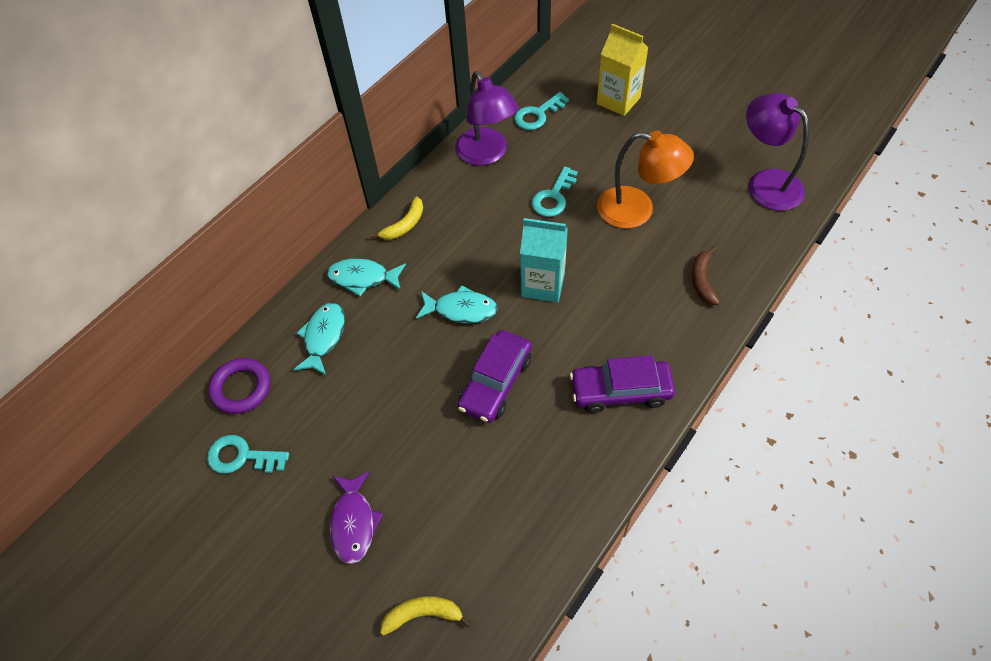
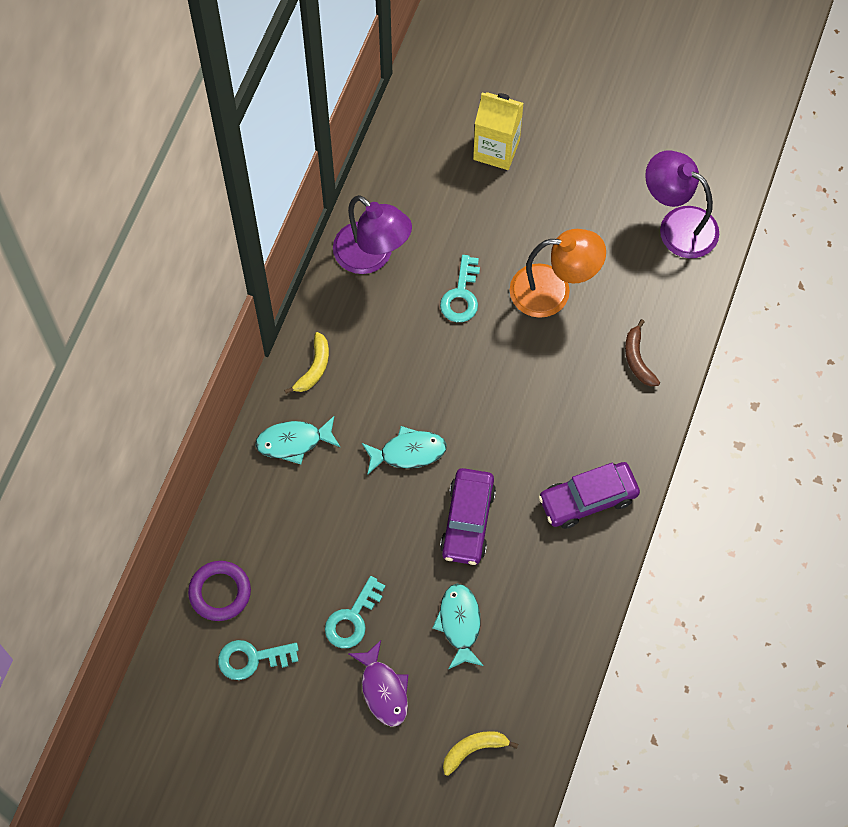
camera: 20 degrees left, 10 degrees up
turquoise fish [293,303,345,375] -> turquoise fish moved to [433,584,484,669]
turquoise key [514,92,569,130] -> turquoise key moved to [325,576,385,648]
turquoise carton [520,218,568,303] -> none

